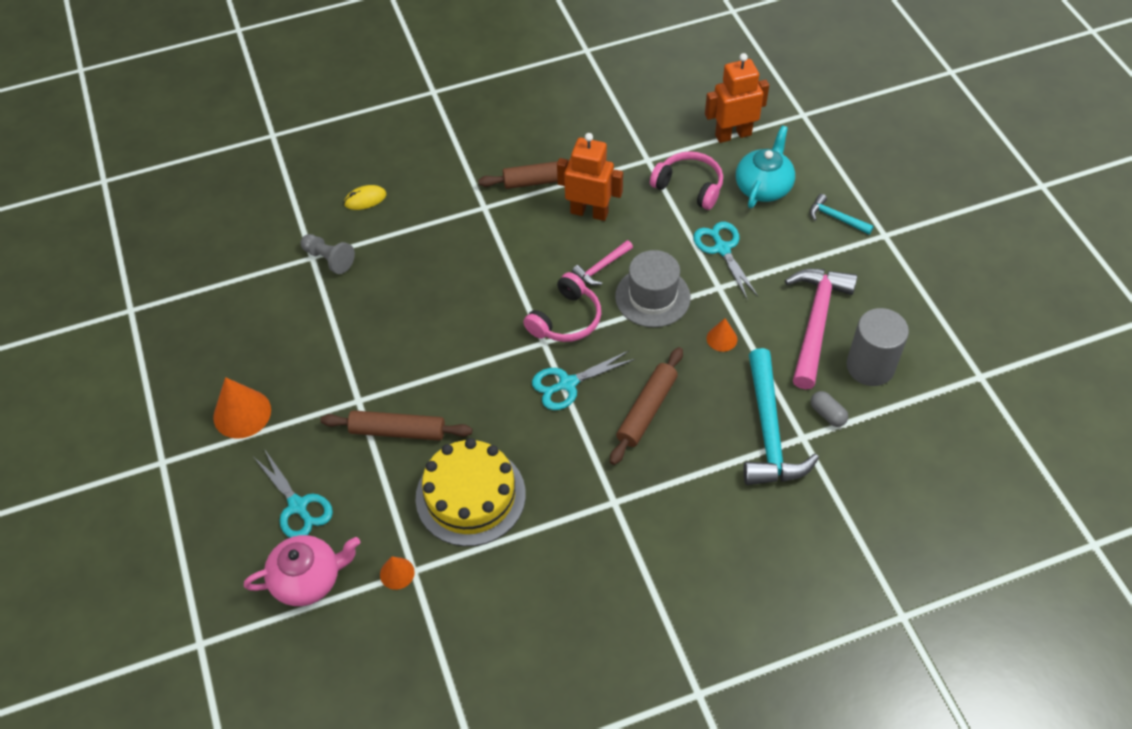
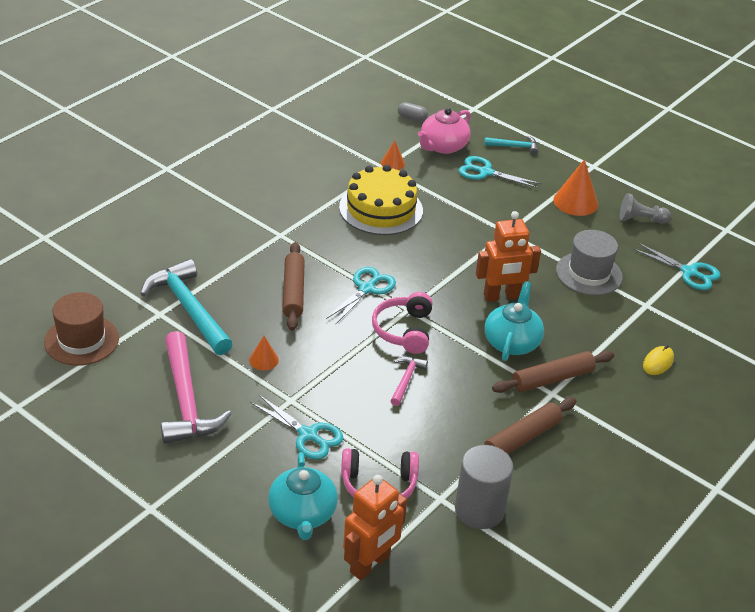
camera: 145 degrees right, 15 degrees down
grey pawn [301,234,355,274] -> grey pawn moved to [620,193,671,224]
brown rolling pin [321,410,472,441] -> brown rolling pin moved to [492,351,614,393]
orange robot [557,133,623,221] -> orange robot moved to [476,211,541,302]
grey hat [615,250,691,327] -> grey hat moved to [556,230,623,295]
turquoise hammer [810,194,874,234] -> turquoise hammer moved to [484,136,538,155]
grey capsule [811,391,848,427] -> grey capsule moved to [398,102,428,122]
grey cylinder [846,308,909,386] -> grey cylinder moved to [455,445,513,529]
none -> brown hat [44,292,119,366]
none -> turquoise teapot [484,281,544,361]
none -> turquoise scissors [633,243,720,290]

